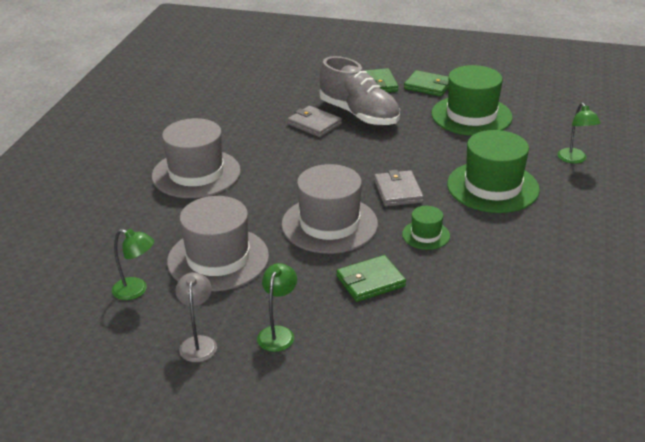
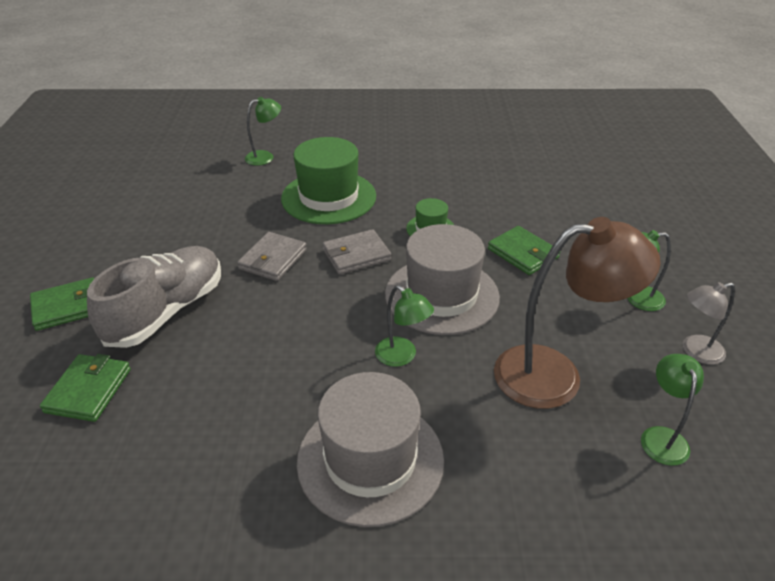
camera: 105 degrees left, 5 degrees up
grey hat [167,196,269,291] -> brown lamp [494,217,661,409]
grey wallet [287,106,342,137] -> grey wallet moved to [237,232,307,281]
green wallet [404,70,448,96] -> green wallet moved to [40,354,131,422]
green hat [431,65,513,136] -> none
none -> green lamp [375,285,434,367]

